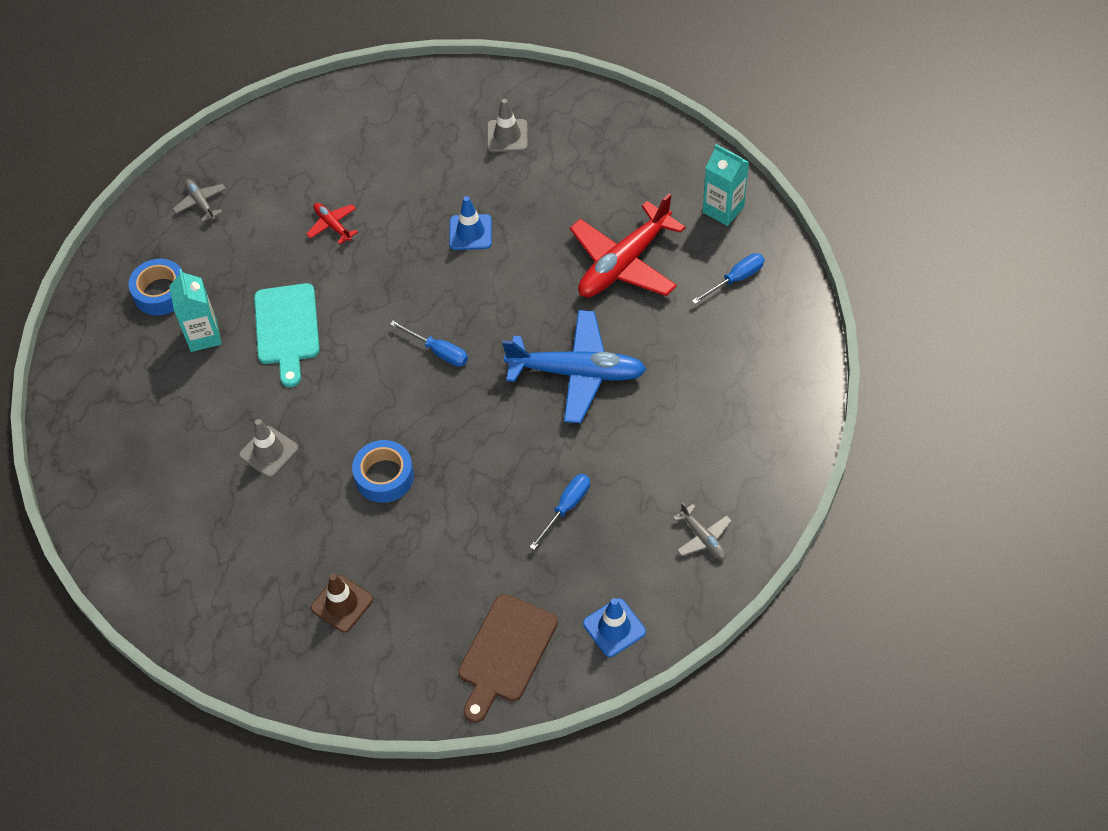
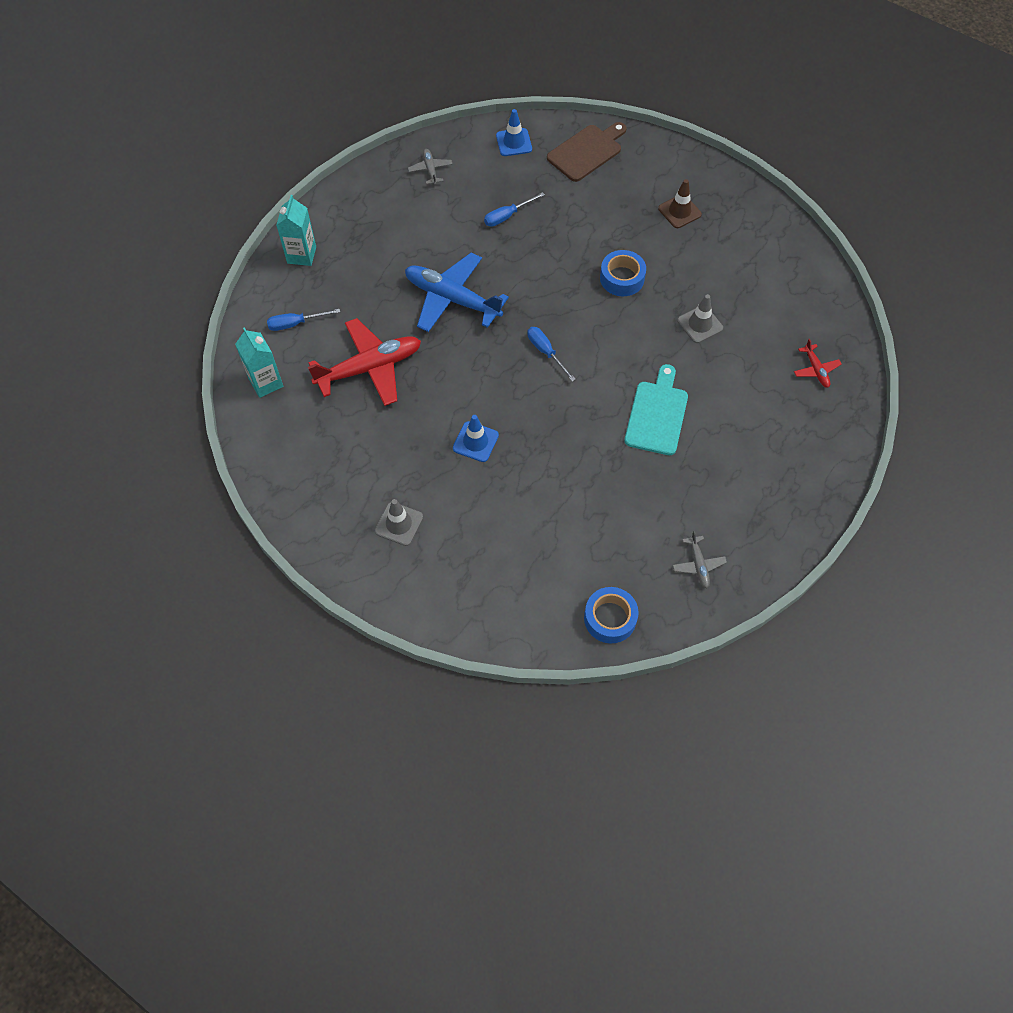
camera: 160 degrees left, 5 degrees up
blue tape [128,259,183,316] -> blue tape moved to [584,587,639,644]
turquoise carton [169,269,222,352] -> turquoise carton moved to [276,195,316,266]
red plane [306,203,358,244] -> red plane moved to [794,339,842,388]

